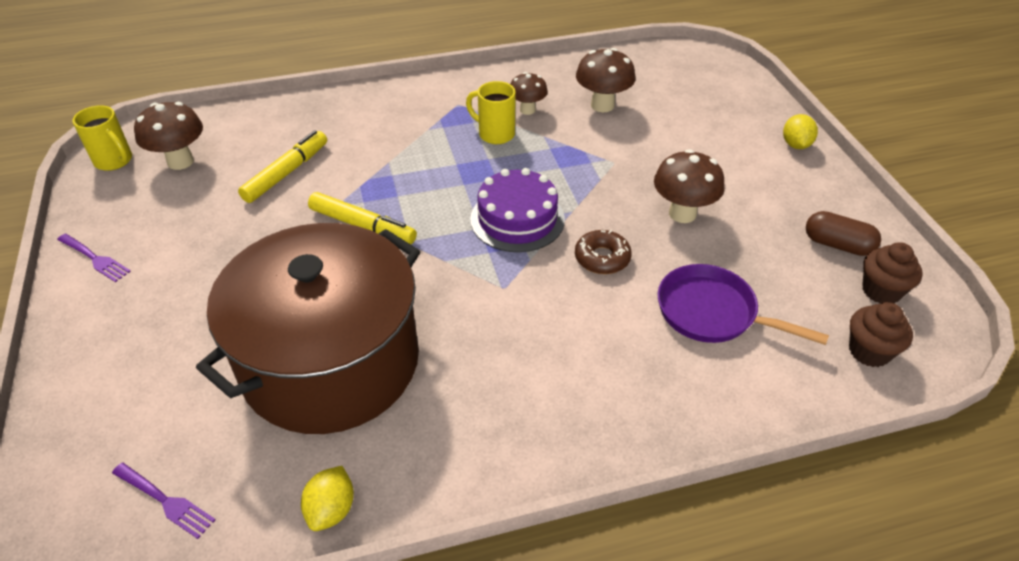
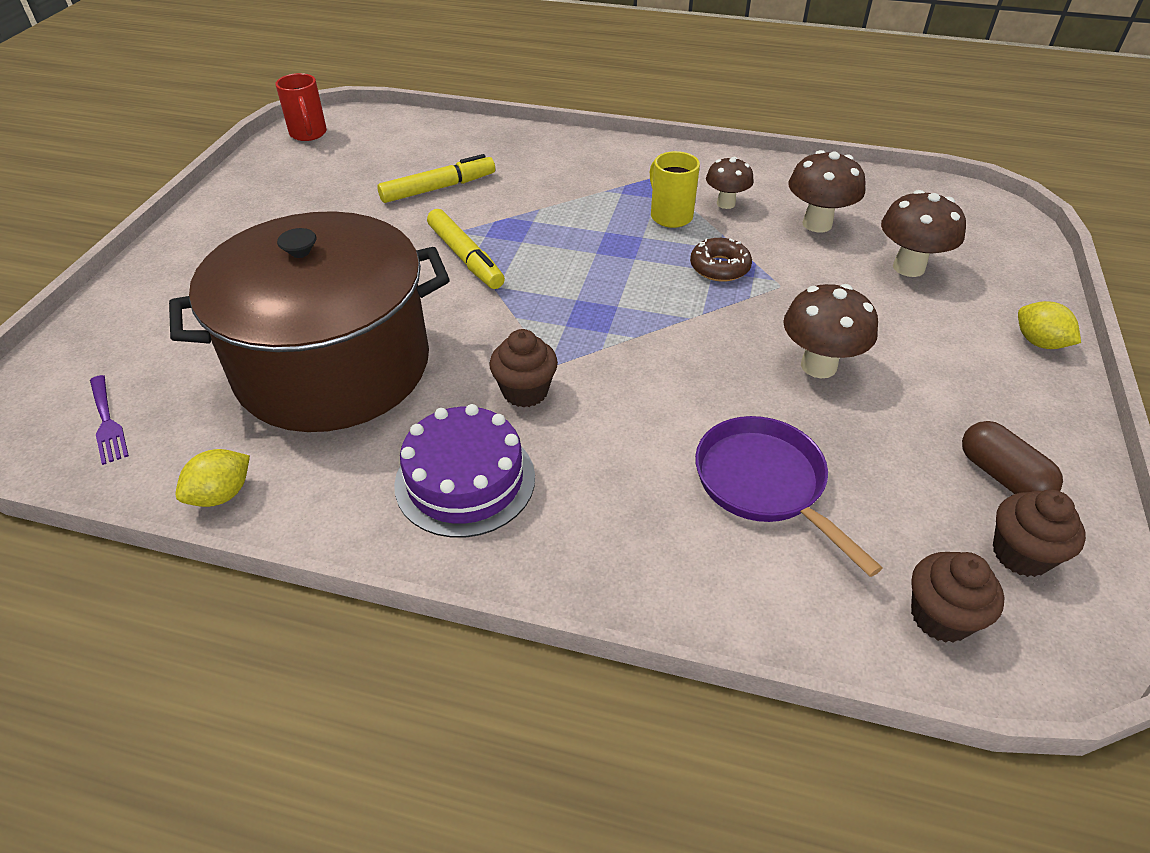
camera: 30 degrees right, 0 degrees up
purple fork [57,234,131,282] -> none
yellow mug [72,105,132,171] -> red mug [276,73,327,141]
brown mushroom [134,102,203,170] -> brown mushroom moved to [881,190,966,277]
purple cake [470,168,565,252] -> purple cake moved to [394,404,535,538]
brown donut [575,230,632,274] -> brown donut moved to [690,238,752,282]
yellow lemon [783,114,818,149] -> yellow lemon turned 75 degrees counterclockwise [1018,301,1081,349]
none -> brown cupcake [489,329,558,408]

